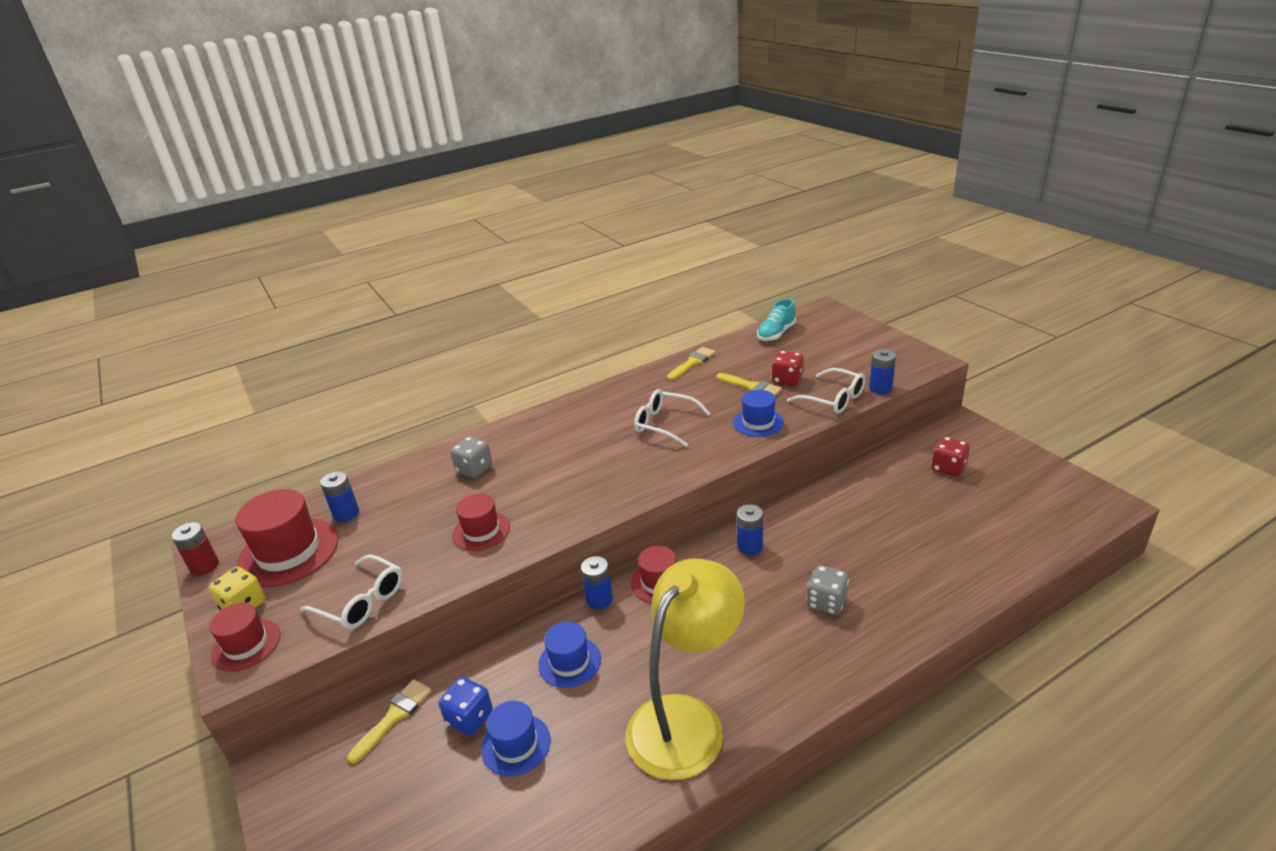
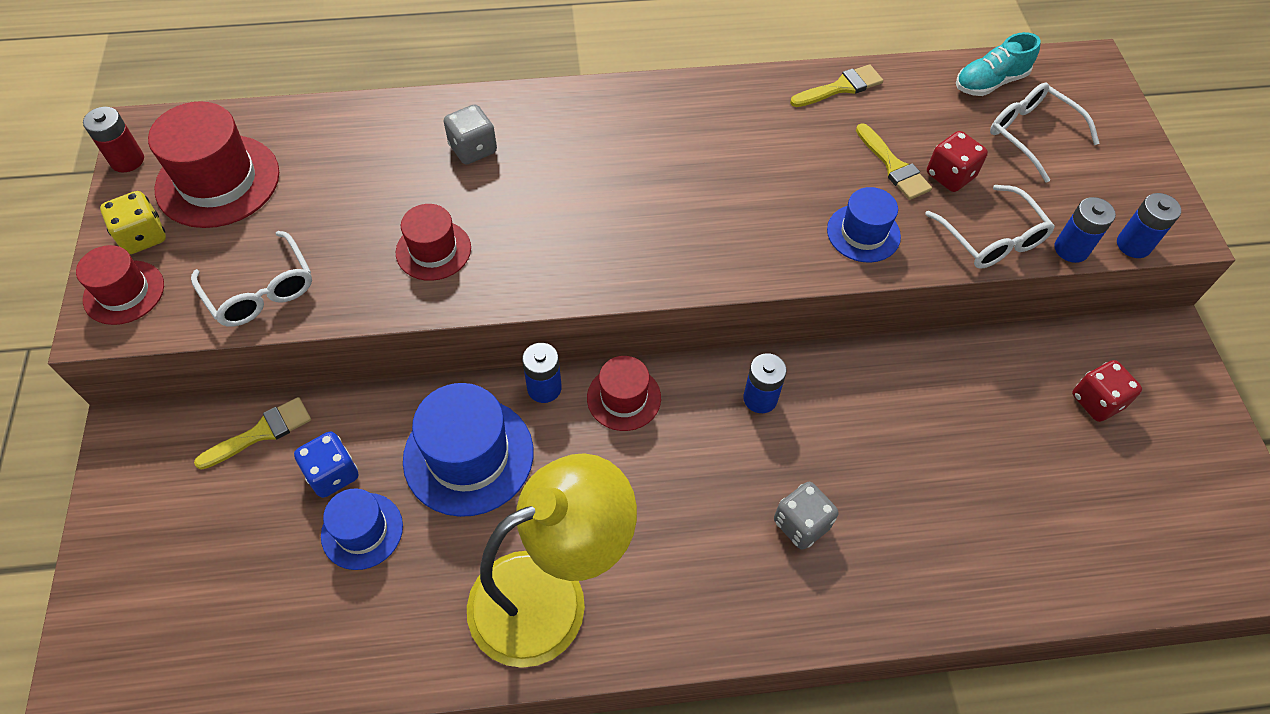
camera: 20 degrees right, 25 degrees up
blue battery [320,471,359,522] -> blue battery moved to [1117,193,1181,258]
blue hat [538,622,601,688] -> blue hat [403,383,533,517], size x1.68
white glasses [634,389,711,447] -> white glasses moved to [990,82,1100,183]

